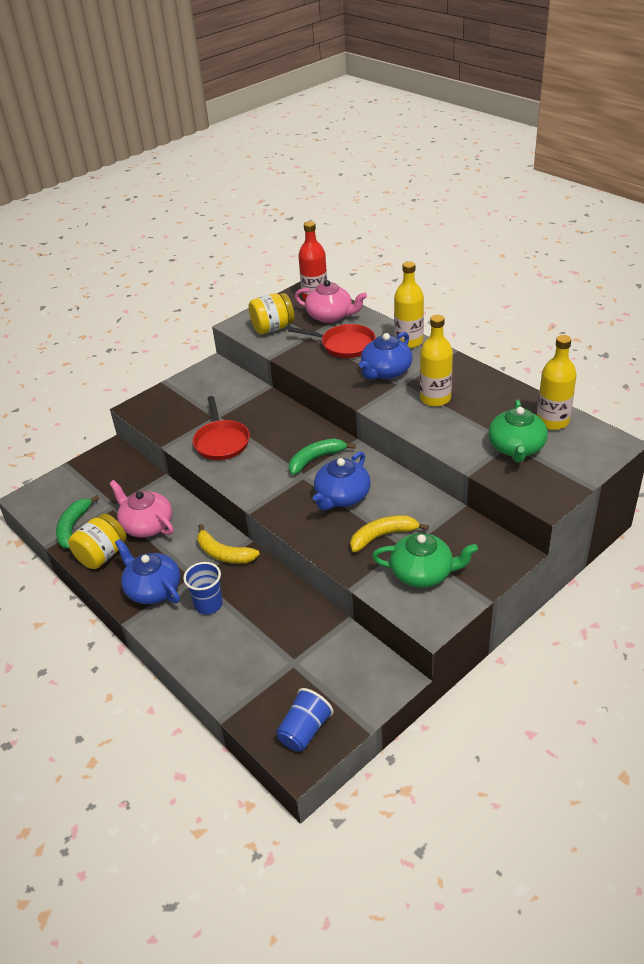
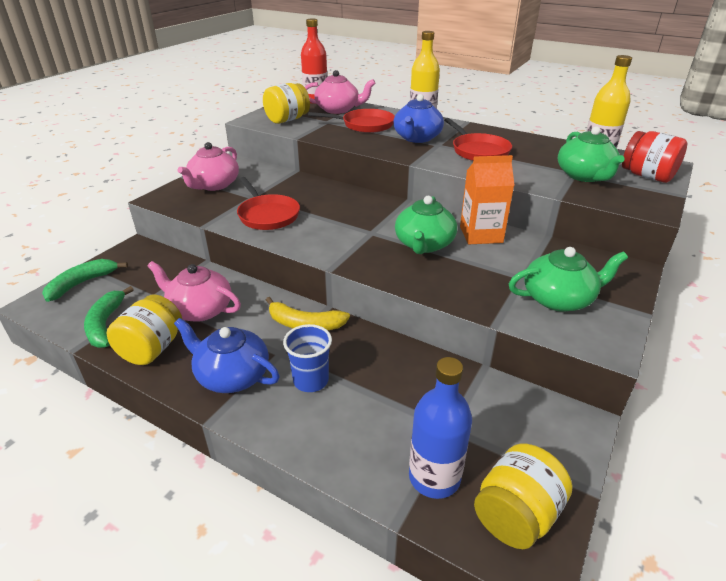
camera: 20 degrees left, 5 degrees down
blue cup [276,688,334,752] -> yellow jar [474,443,572,549]
green banana [289,439,355,475] -> green banana moved to [42,259,128,302]
blue teapot [313,451,371,511] -> green teapot [395,196,457,254]
yellow banana [350,515,429,552] -> none
yellow bottle [420,315,453,407] -> red pan [444,118,512,161]
none -> pink teapot [178,142,239,191]
none -> blue bottle [409,357,472,499]
none -> orange carton [460,155,514,244]
none -> red jar [622,131,687,183]

